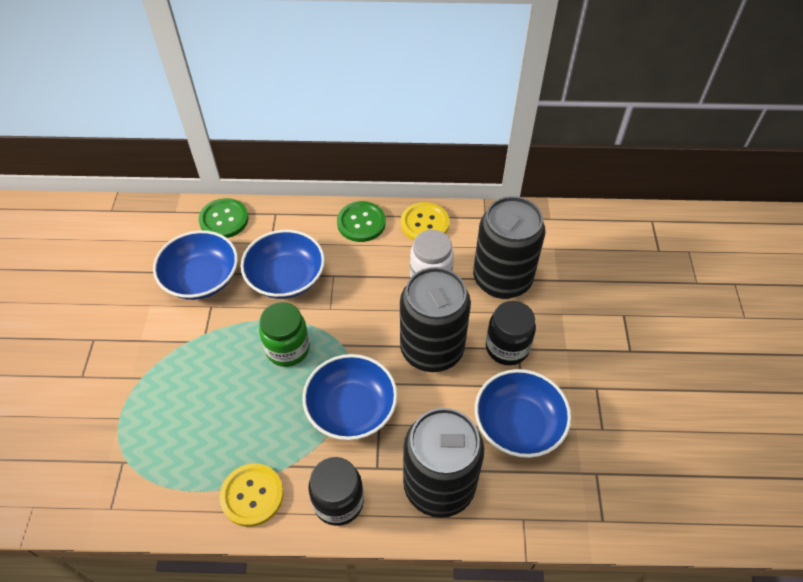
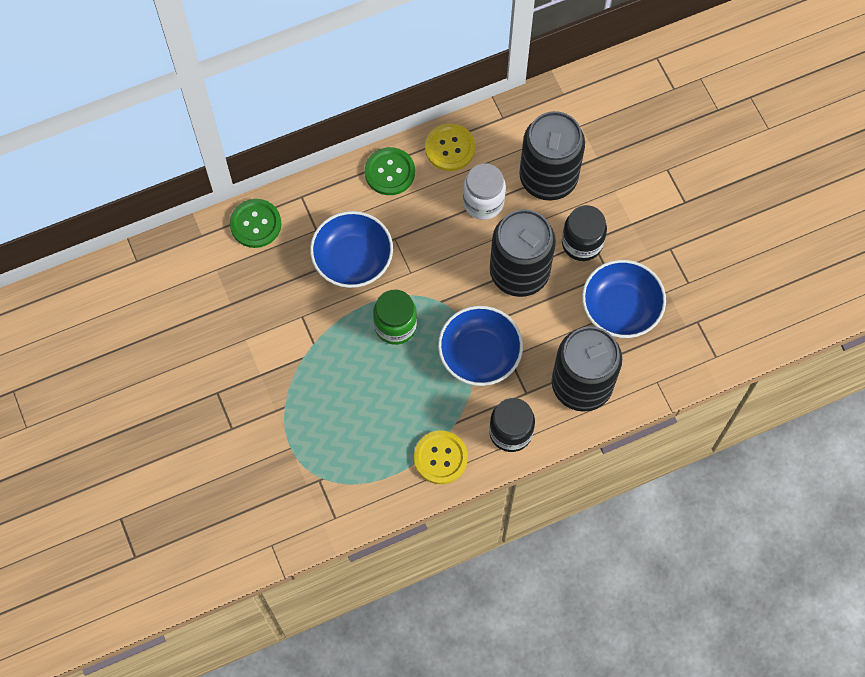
camera: 25 degrees left, 15 degrees up
blue bowl [153,230,238,300] -> none

